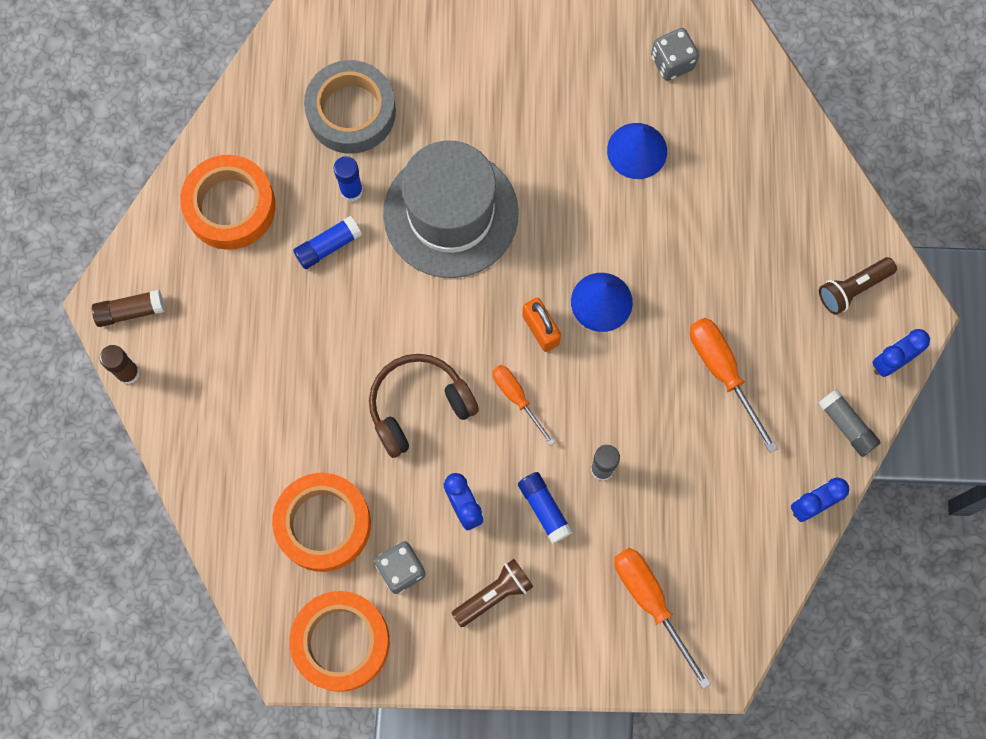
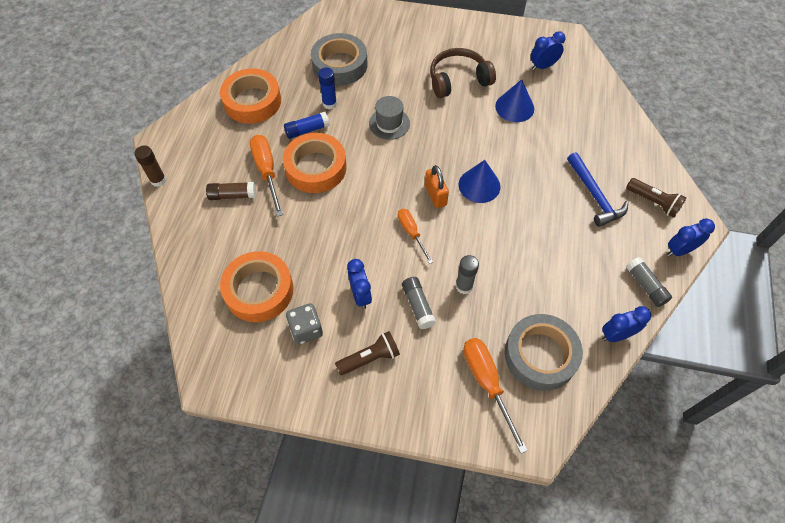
camera: 10 degrees right, 15 degrees down
brown glue stick [92,290,165,327] -> brown glue stick moved to [206,182,256,200]
orange tape [289,591,390,692] -> orange tape moved to [283,133,347,193]
brown headphones [369,354,479,458] -> brown headphones moved to [430,48,496,98]
grey hat [383,140,519,278] -> grey hat [369,96,410,140], size x0.47
blue glue stick [518,472,573,544] -> grey glue stick [402,277,436,329]
grey dice [651,28,699,81] -> blue clock [531,31,566,70]
orange screwdriver [690,318,778,453] -> orange screwdriver moved to [250,135,283,217]
brown flashlight [819,257,897,315] -> brown flashlight turned 120 degrees counterclockwise [626,178,687,218]
none -> grey tape [505,314,583,391]
none -> blue hammer [567,152,628,227]

